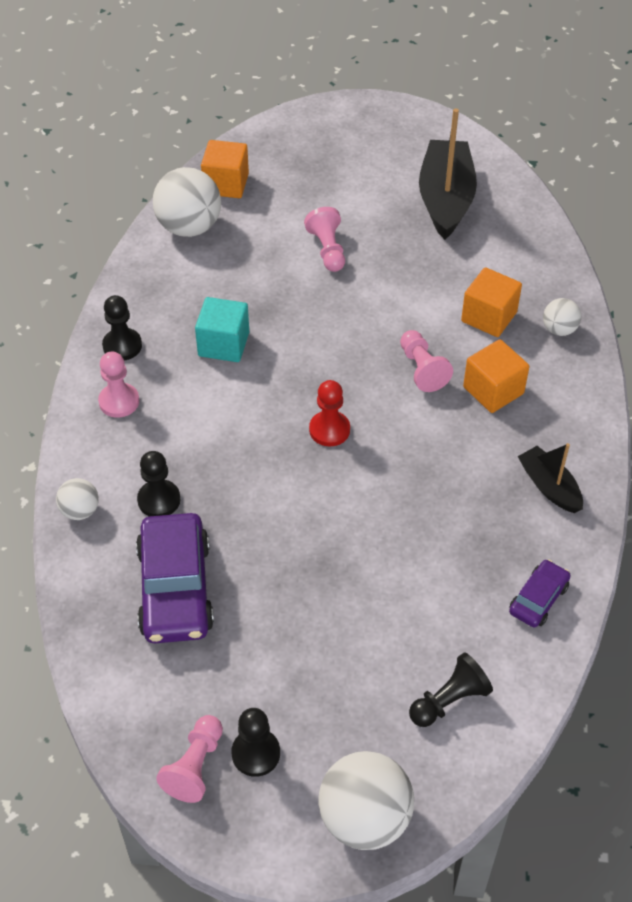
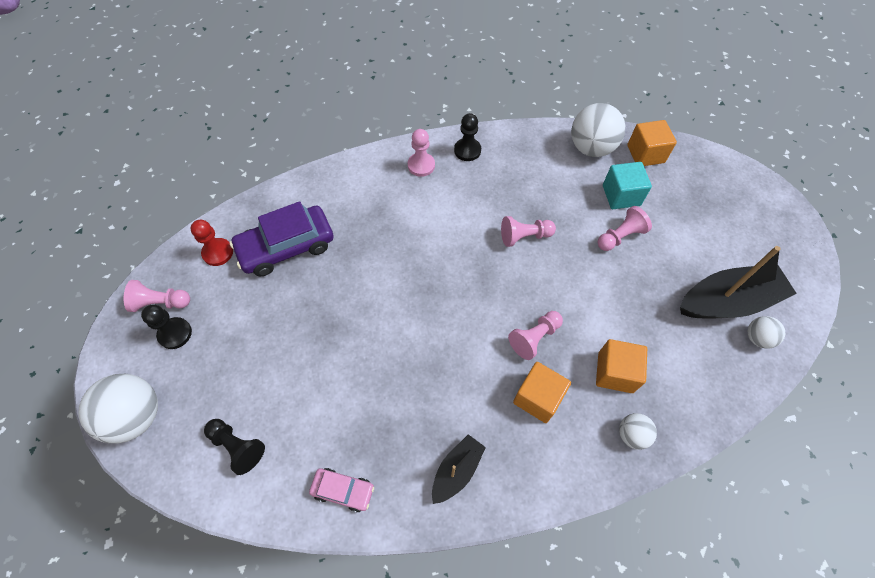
camera: 70 degrees right, 10 degrees up
white ball [56,478,99,520] -> white ball moved to [748,316,785,349]
black pawn [137,451,181,516] -> none
turquoise cube [195,297,249,362] -> turquoise cube moved to [603,162,652,209]
red pawn [309,380,350,447] -> red pawn moved to [191,220,233,266]
purple car [509,559,571,628] -> pink car [309,468,374,512]
none -> pink pawn [501,216,556,247]

